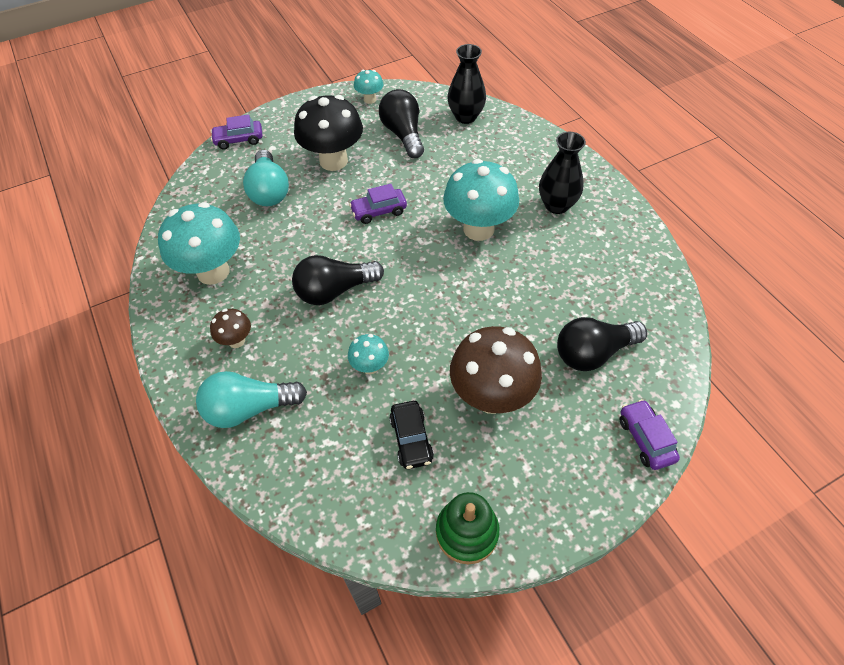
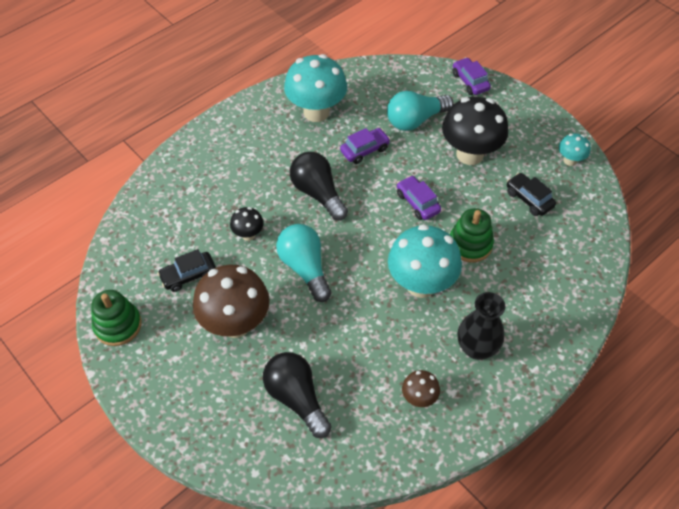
camera: 75 degrees right, 0 degrees up
turquoise light bulb [196,371,307,428] -> turquoise light bulb moved to [276,224,332,302]
brown mushroom [210,309,251,348] -> brown mushroom moved to [402,370,440,407]
turquoise mushroom [348,334,389,374] -> black mushroom [230,207,264,241]
black light bulb [379,89,424,158] -> black car [507,173,556,216]
black vase [448,44,486,124] -> none
purple car [620,399,680,470] -> purple car moved to [340,128,390,164]
none -> green stacking toy [450,208,494,262]

